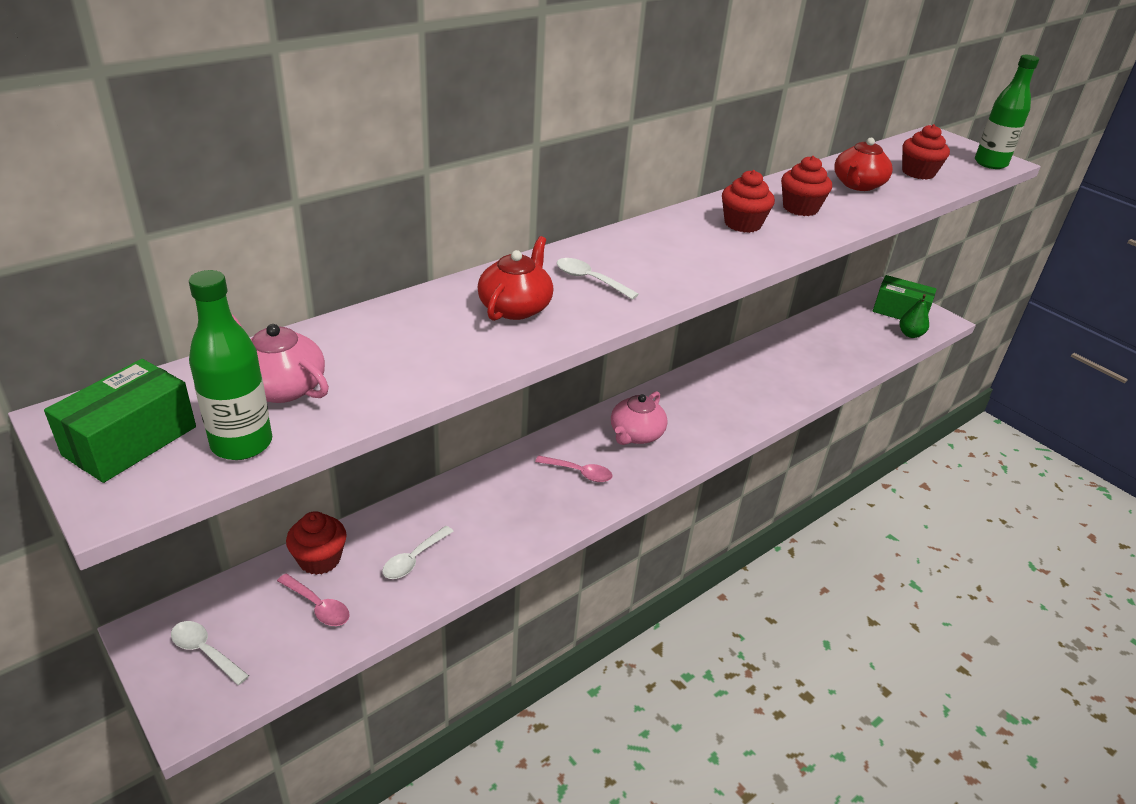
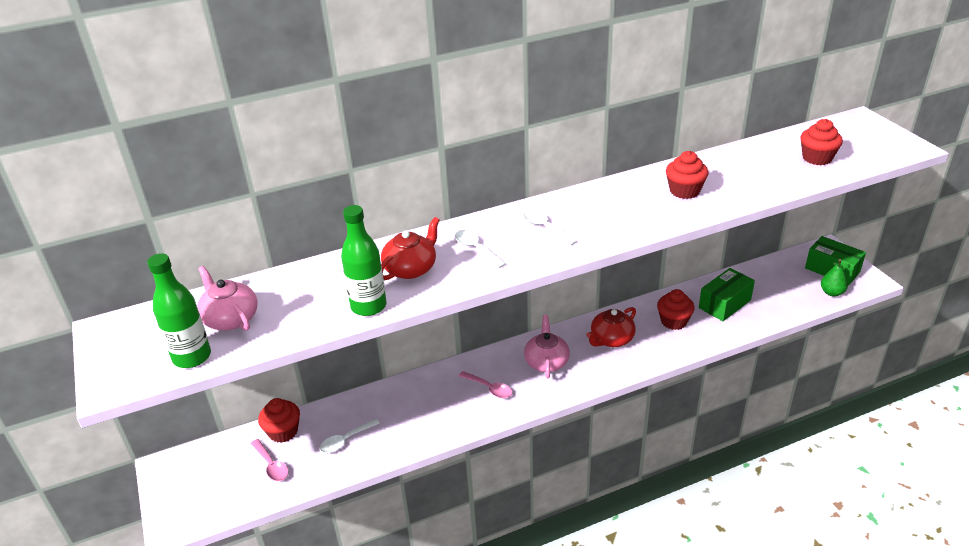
camera: 20 degrees right, 0 degrees up
green box [44,359,196,483] -> green box moved to [699,268,755,321]
white spoon [171,621,249,685] -> white spoon moved to [524,210,577,245]
pink teapot [611,391,667,445] -> pink teapot turned 135 degrees clockwise [524,315,570,378]
red cupcake [722,170,775,233] -> red cupcake moved to [657,289,695,330]
red teapot [834,138,893,191] -> red teapot moved to [586,307,636,347]
green bottle [975,55,1039,169] -> green bottle moved to [341,205,387,316]

